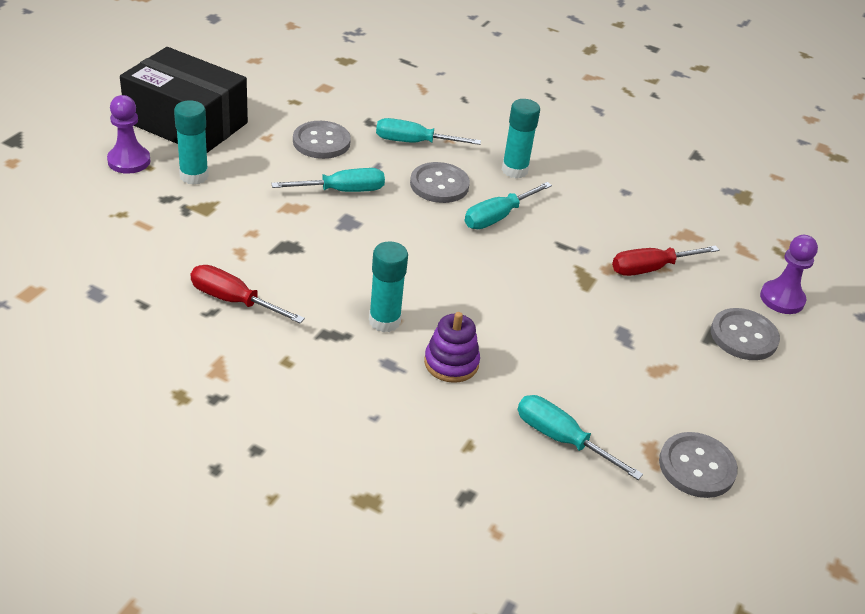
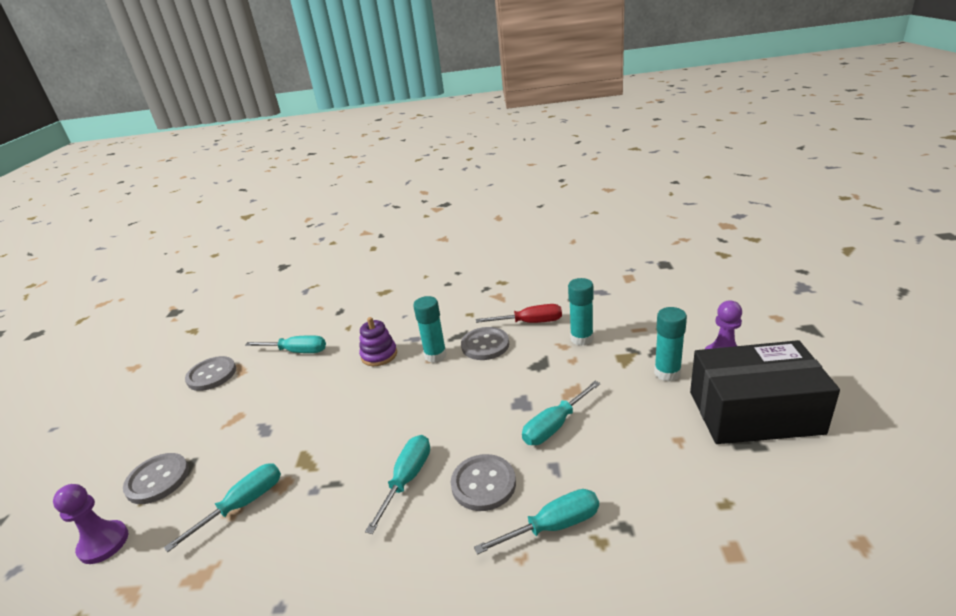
camera: 160 degrees right, 10 degrees down
grey button [293,121,351,159] -> grey button moved to [461,327,509,360]
turquoise glue stick [502,99,540,178] -> turquoise glue stick moved to [568,278,594,346]
red screwdriver [612,246,719,276] -> turquoise screwdriver [164,463,281,552]

